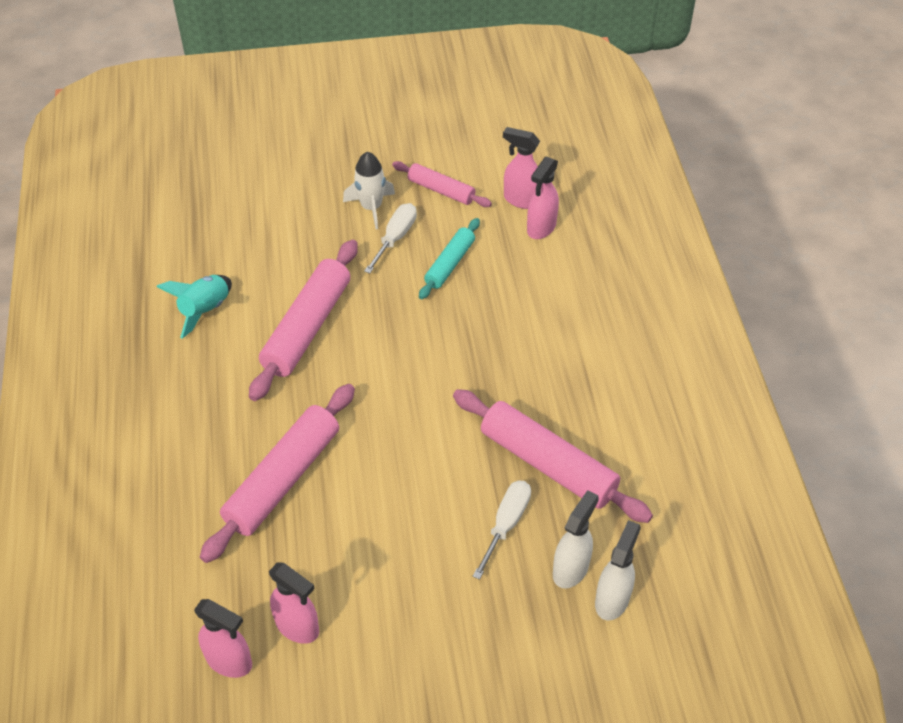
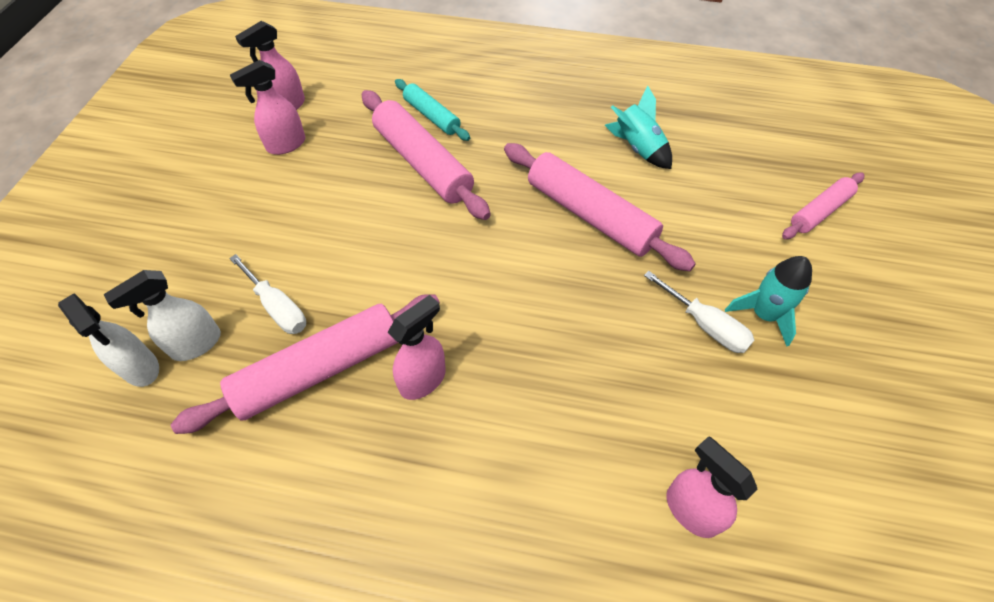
camera: 110 degrees right, 5 degrees up
white rocket [343,152,395,229] -> turquoise rocket [725,256,812,346]
pink rolling pin [392,161,492,207] -> pink rolling pin moved to [782,173,865,239]
turquoise rolling pin [419,218,480,299] -> turquoise rolling pin moved to [395,79,470,141]
pink spray bottle [503,127,540,209] -> pink spray bottle moved to [388,295,446,400]
white spray bottle [553,490,599,588] -> white spray bottle turned 90 degrees clockwise [104,270,221,361]

